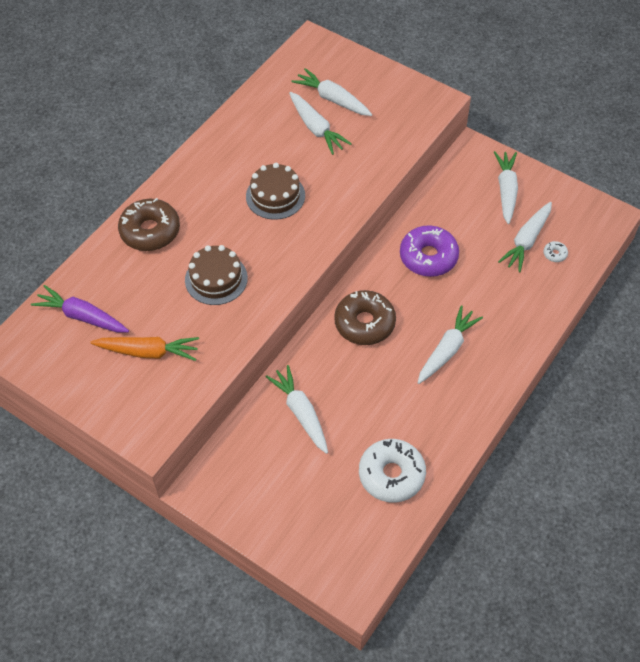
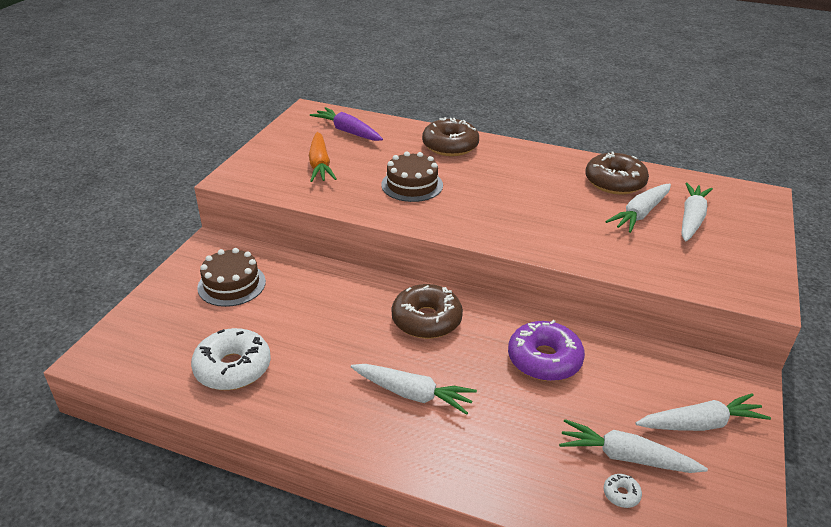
camera: 75 degrees right, 20 degrees down
purple carrot [31,285,129,333] -> purple carrot turned 60 degrees counterclockwise [310,107,383,141]
brown cake [246,163,305,220] -> brown cake moved to [197,248,266,307]
white carrot [265,365,328,454] -> none
none -> brown donut [585,152,649,195]

